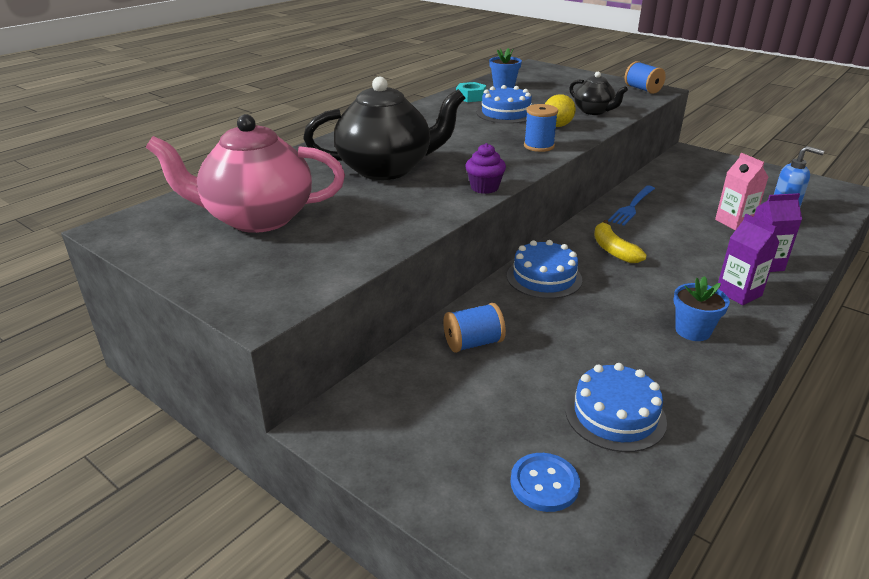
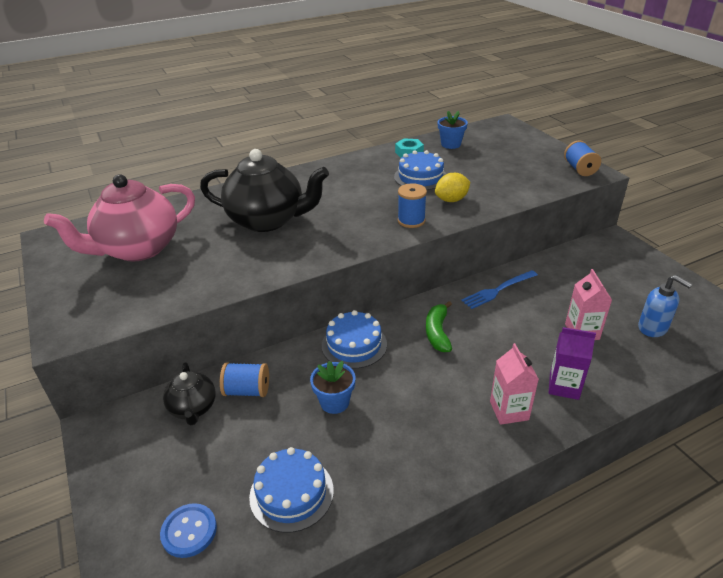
camera: 25 degrees right, 5 degrees up
pink teapot [146,114,345,233] -> pink teapot turned 60 degrees counterclockwise [44,174,195,261]
purple cupcake [465,143,506,194] -> none
black teapot [569,71,628,115] -> black teapot moved to [163,362,216,425]
yellow banana [594,220,647,263] -> green banana [426,301,452,352]
blue flower pot [674,276,730,341] -> blue flower pot moved to [310,361,355,414]
purple carton [718,214,780,305] -> pink carton [490,343,539,425]

